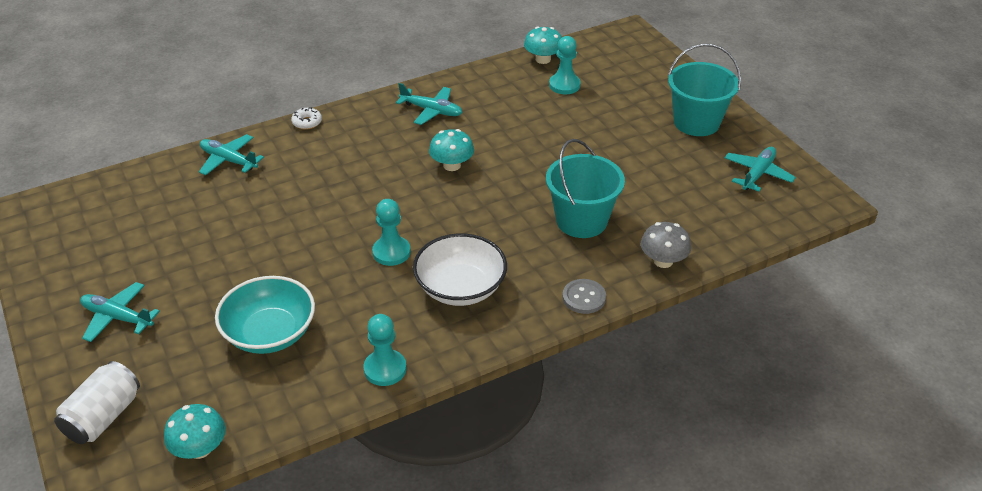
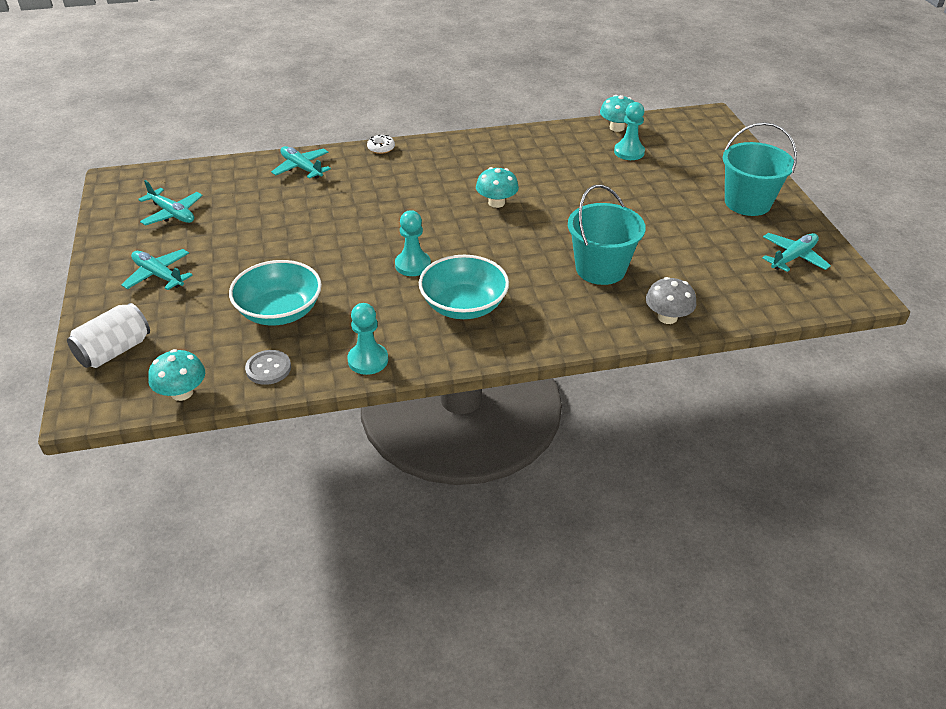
camera: 15 degrees right, 0 degrees up
turquoise plane [396,83,463,125] -> turquoise plane moved to [138,180,203,226]
white bowl [413,233,507,306] -> turquoise bowl [419,255,509,319]
grey button [562,279,606,314] -> grey button moved to [245,350,291,385]

